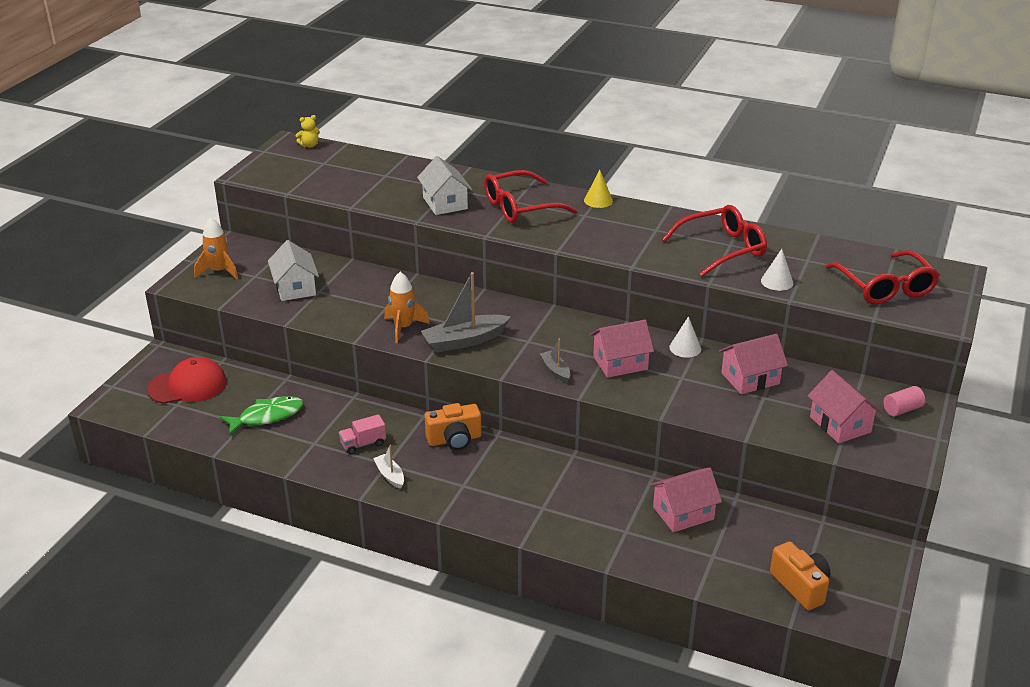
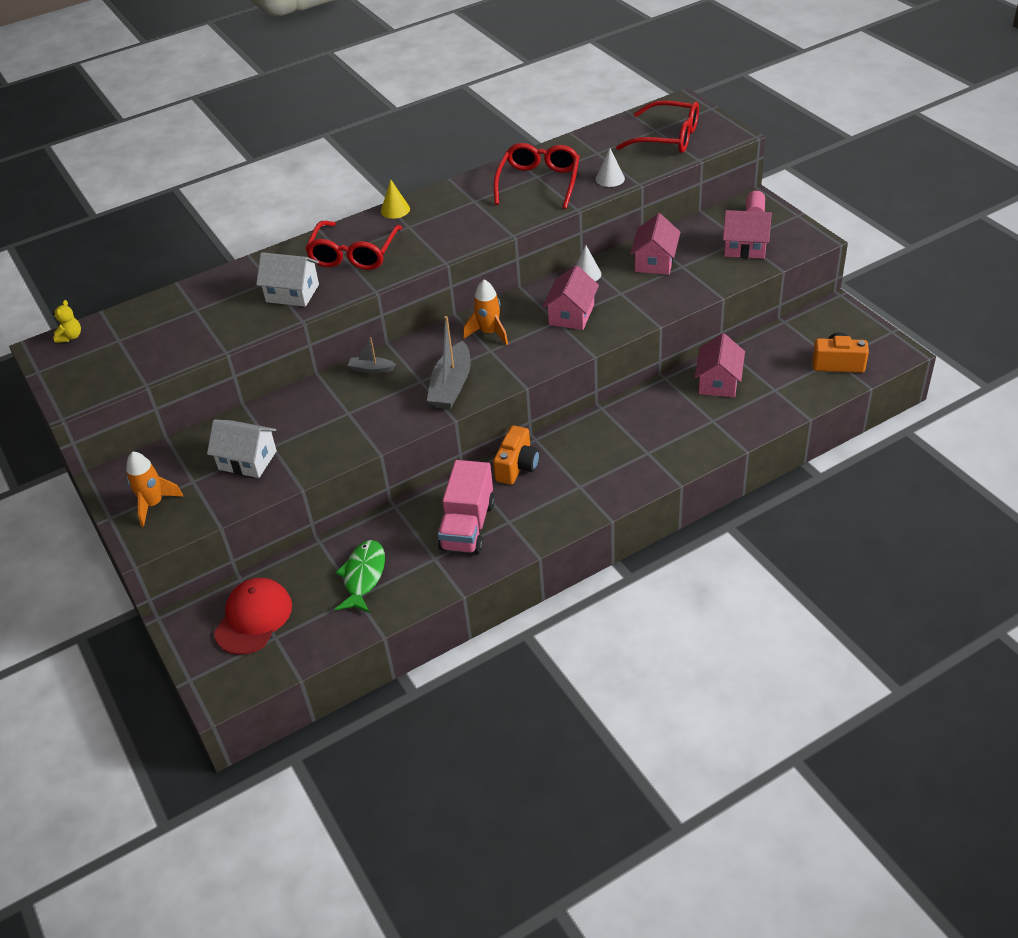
camera: 50 degrees left, 10 degrees up
pink truck [339,414,386,454] -> pink truck [438,460,495,554], size x1.93
white boat [373,445,404,489] -> none
orange rocket [384,272,430,343] -> orange rocket moved to [463,280,508,345]
grey boat [540,339,571,383] -> grey boat moved to [348,337,396,373]

